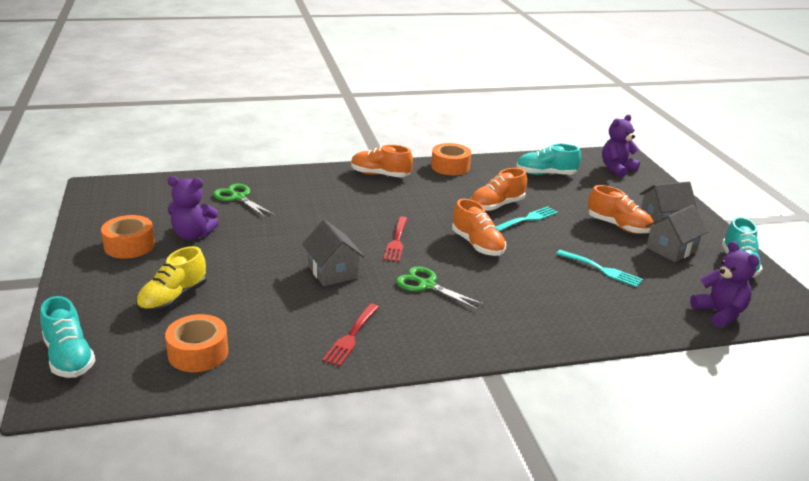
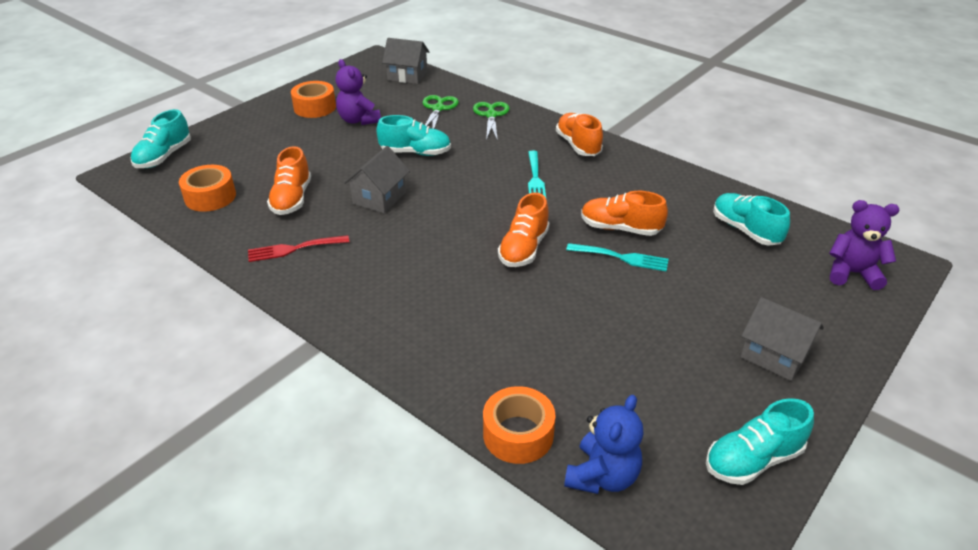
camera: 55 degrees right, 10 degrees up
yellow shoe [136,246,207,313] -> none
red fork [383,216,408,262] -> none
green scissors [396,267,484,310] -> green scissors moved to [473,102,510,141]
orange tape [431,143,471,175] -> orange tape moved to [483,386,555,464]
turquoise fork [556,250,643,287] -> turquoise fork moved to [528,151,546,198]
orange shoe [588,185,654,234] -> orange shoe moved to [267,146,311,215]
grey house [646,205,708,262] -> grey house moved to [382,38,430,84]
purple teddy bear [690,241,759,328] -> blue teddy bear [564,395,643,494]
none -> turquoise shoe [377,115,451,156]

